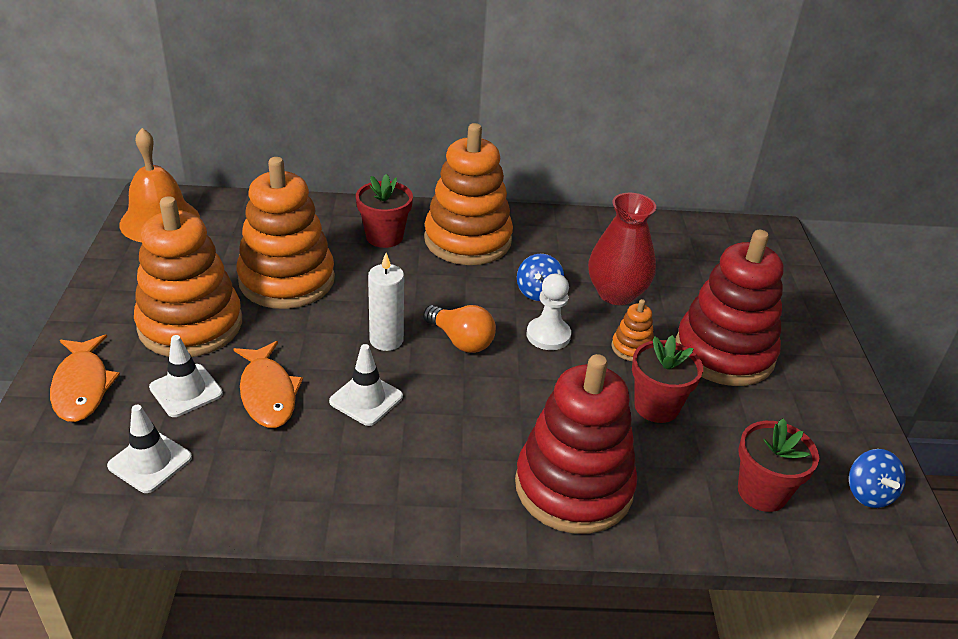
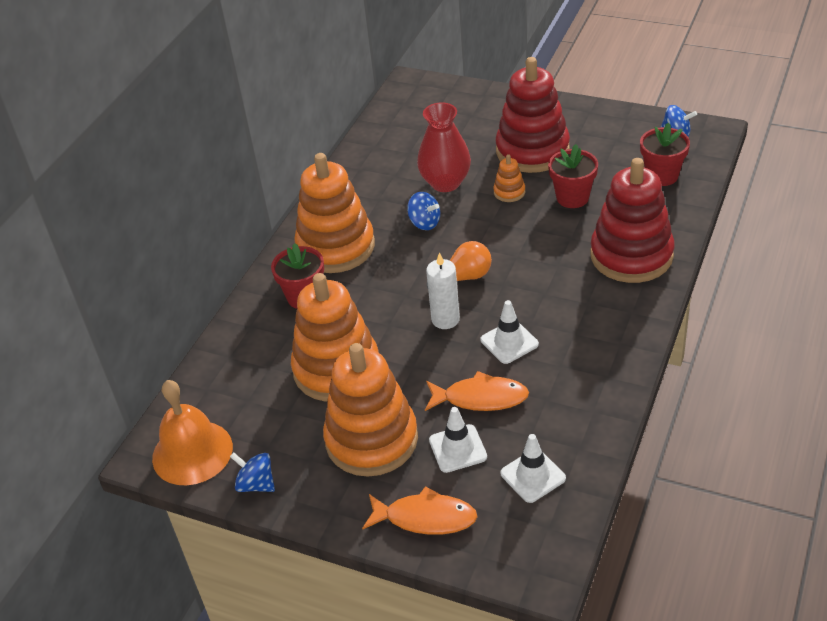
camera: 60 degrees left, 5 degrees up
white pawn [527,274,571,350] -> none
none -> blue spinning top [230,452,275,492]

